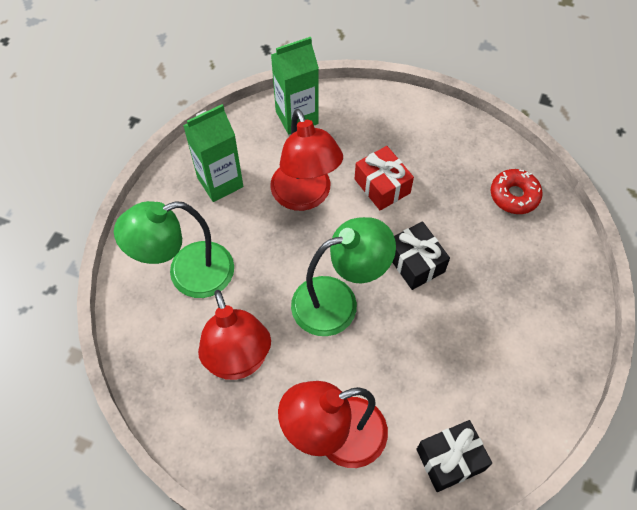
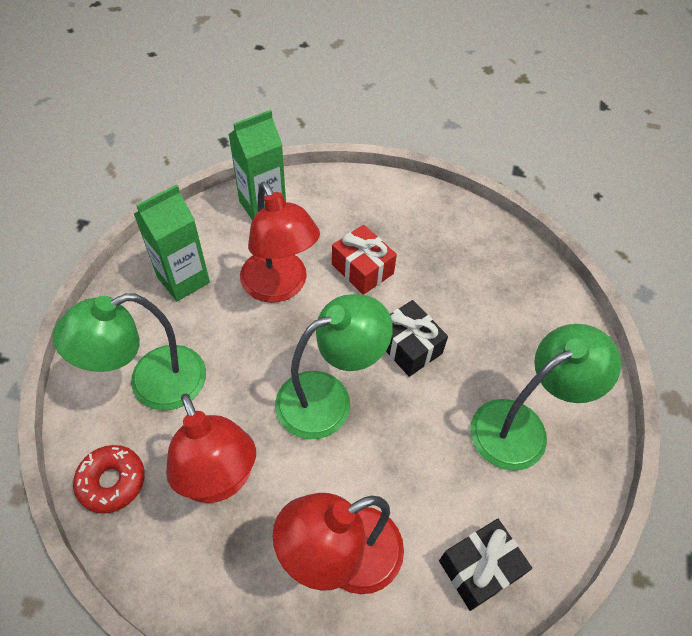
camera: 10 degrees left, 5 degrees down
red donut [491,169,543,214] -> red donut moved to [73,445,145,513]
none -> green lamp [470,324,621,471]

